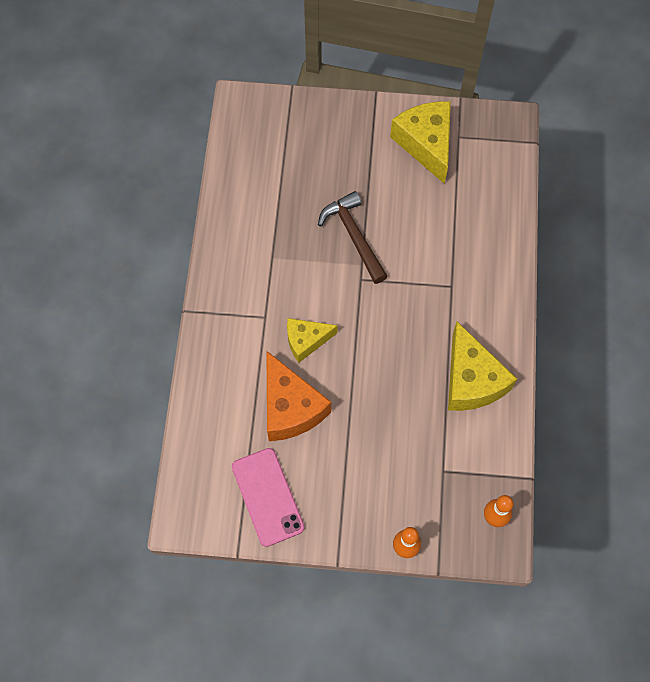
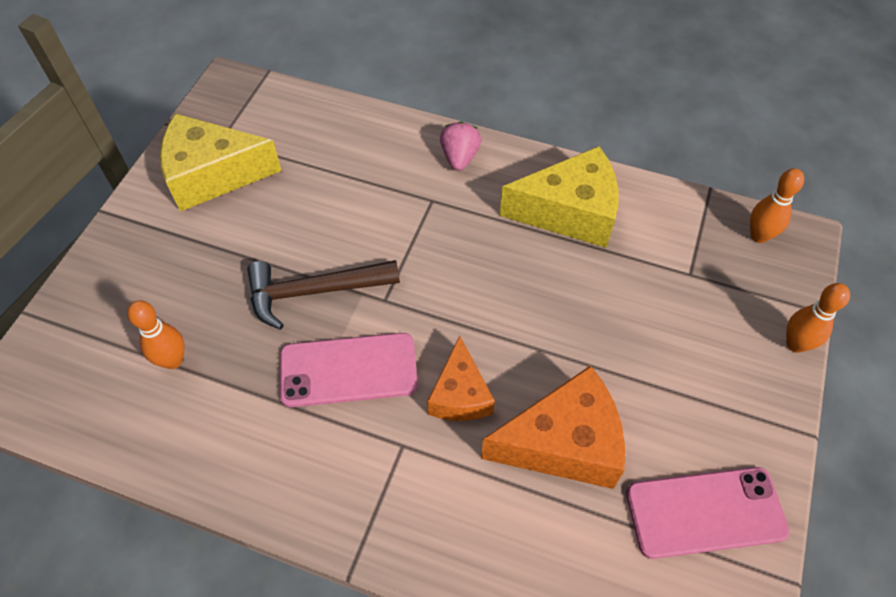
camera: 75 degrees left, 10 degrees down
yellow cheese [287,318,338,363] -> orange cheese [427,336,495,421]
none -> orange bowling pin [127,300,185,369]
none -> pink phone [280,333,418,407]
none -> pink strawberry [440,121,481,171]

